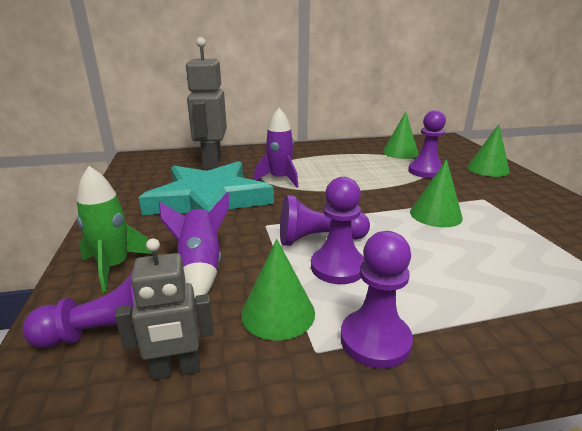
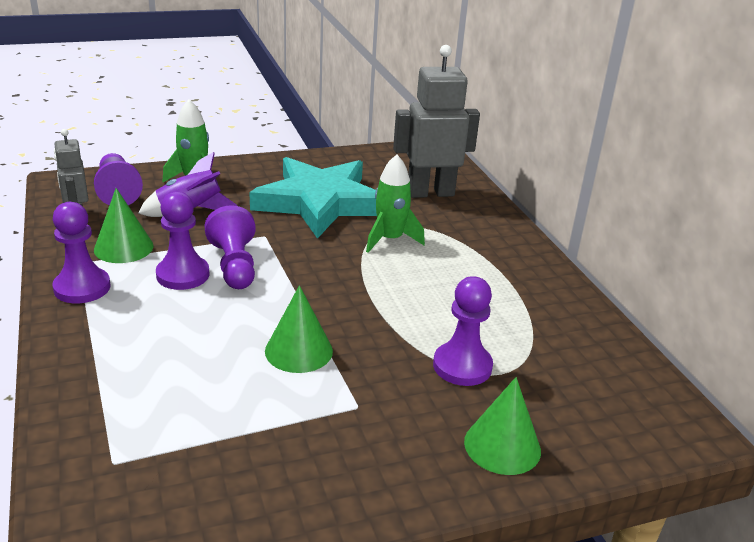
camera: 80 degrees right, 5 degrees up
purple rocket [254,108,298,188] -> green rocket [366,155,425,253]
green cone [383,112,419,159] -> none

